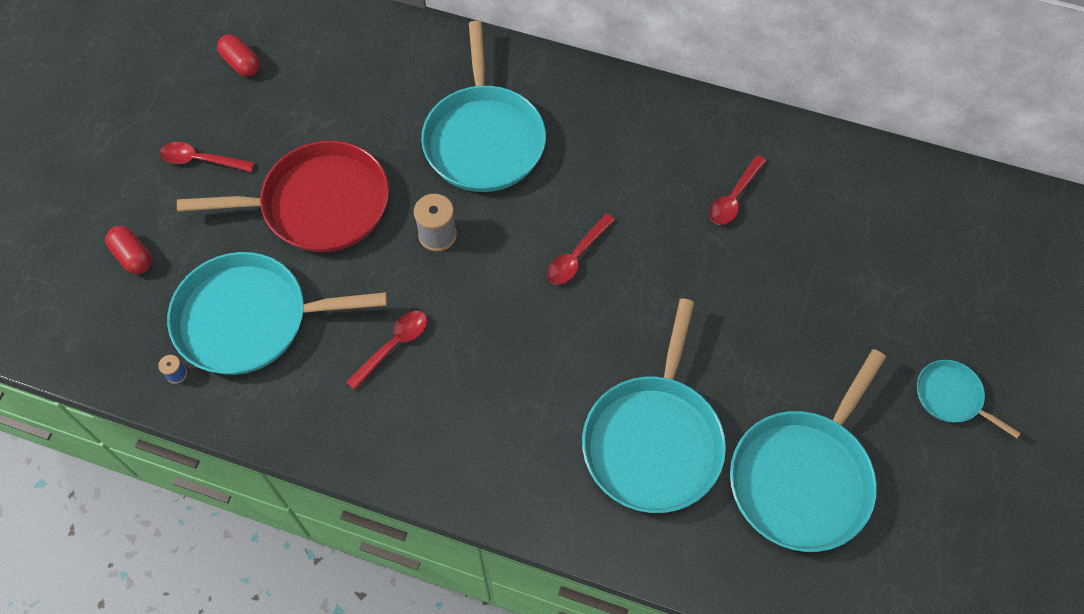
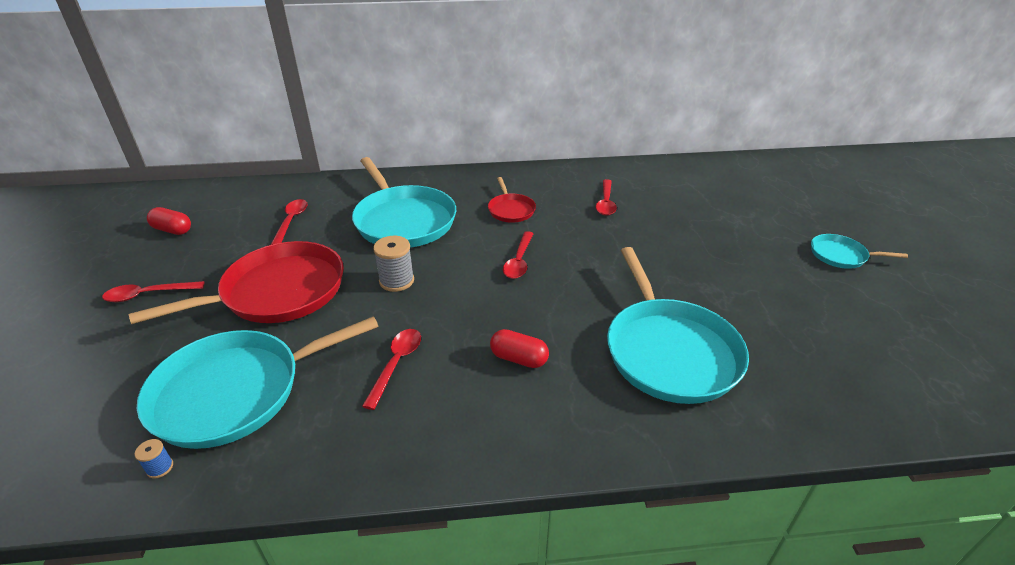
camera: 25 degrees left, 25 degrees down
red capsule [105,226,152,274] -> red capsule moved to [490,329,549,368]
turquoise pan [730,349,886,552] -> none
none -> red spoon [271,199,307,245]
none -> red pan [488,177,536,223]

